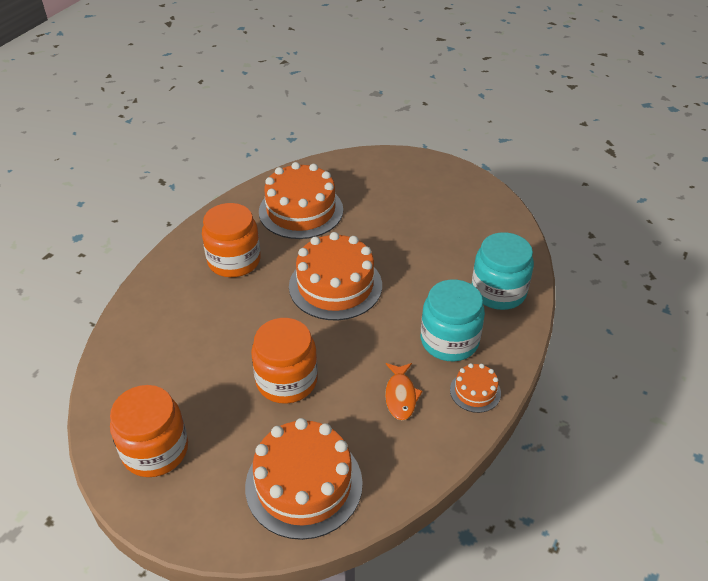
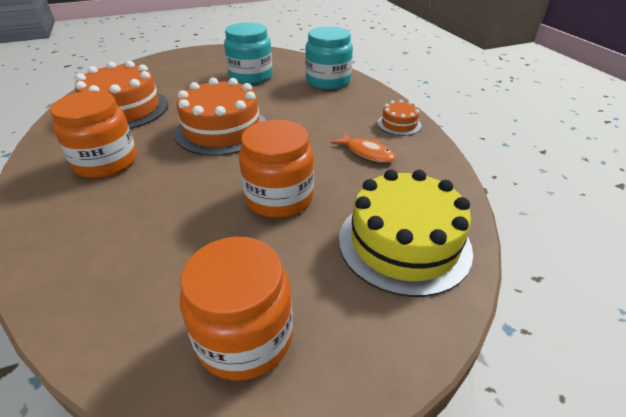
camera: 50 degrees left, 5 degrees down
orange cake [245,418,363,540] -> yellow cake [339,169,473,297]
turquoise jar [421,279,485,361] -> turquoise jar moved to [224,22,273,84]

